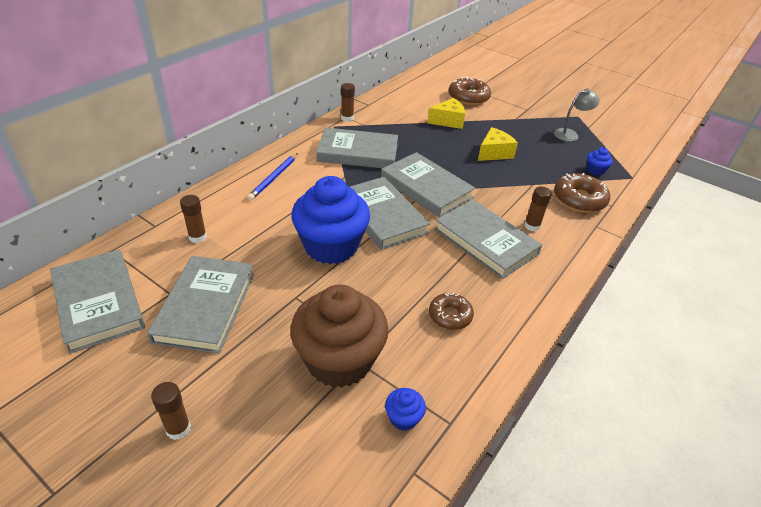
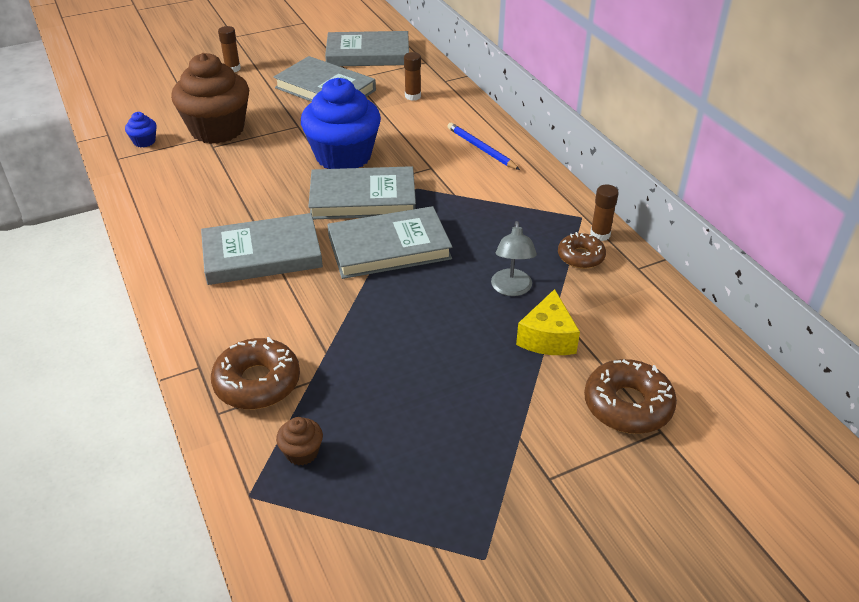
camera: 120 degrees right, 0 degrees up
grey book [316,127,398,168] -> none
brown donut [429,293,474,330] -> brown donut moved to [558,232,606,269]
yellow cheese [478,127,518,161] -> none
brown glue stick [524,186,552,231] -> none
grey lamp [554,88,600,142] -> grey lamp moved to [491,221,537,296]
blue cupcake [587,147,613,176] -> brown cupcake [276,417,323,466]

